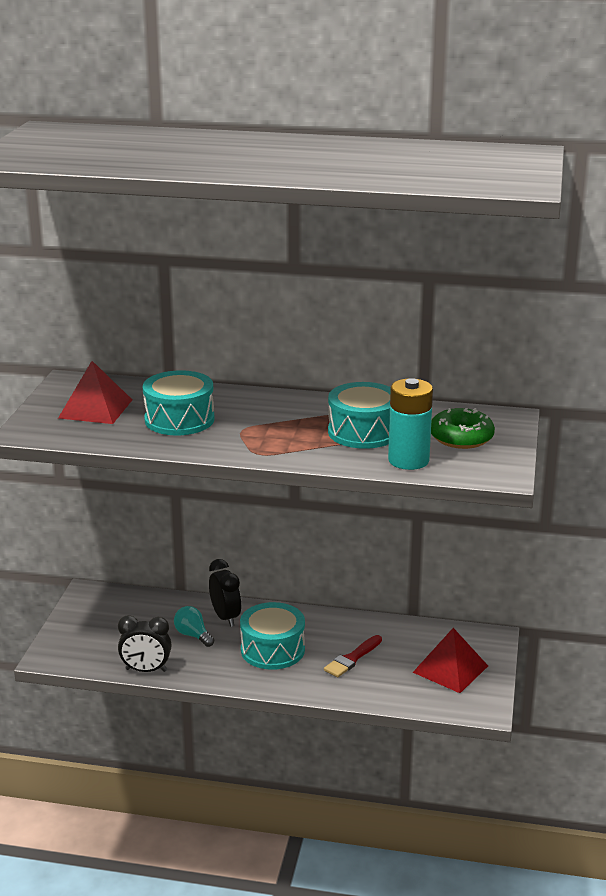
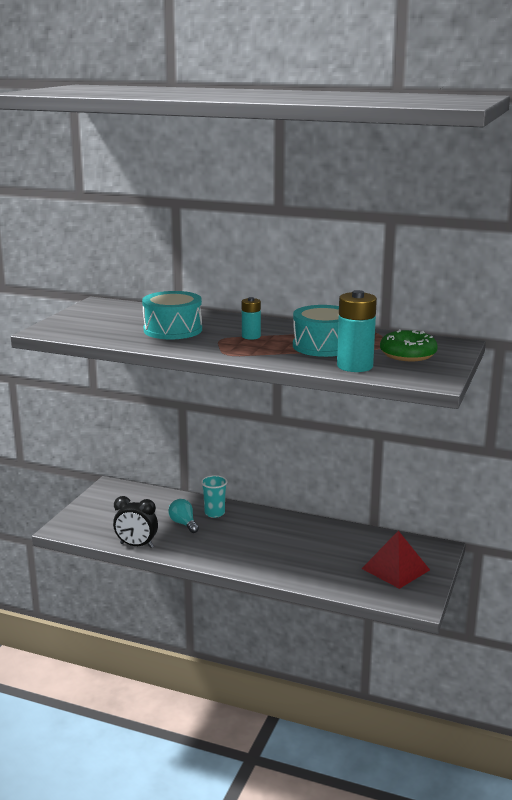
camera: 10 degrees right, 5 degrees down
red pyramid [58,361,132,424] -> none
black clock [209,559,241,627] -> turquoise cup [201,475,228,518]
turquoise drum [240,602,305,670] -> none
red brush [324,635,382,677] -> none
none -> turquoise battery [242,297,261,340]

